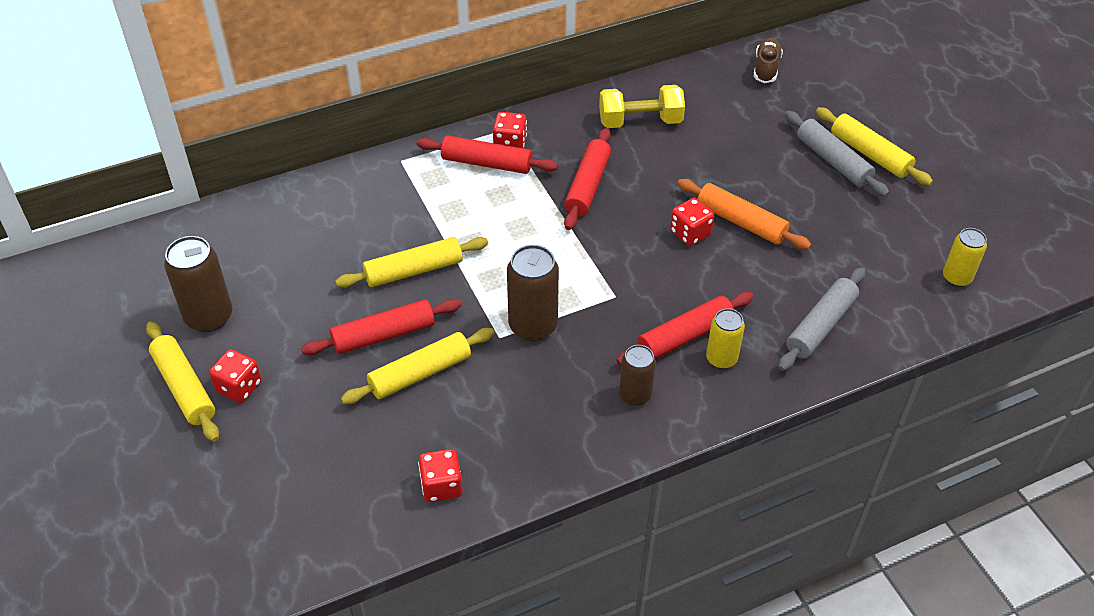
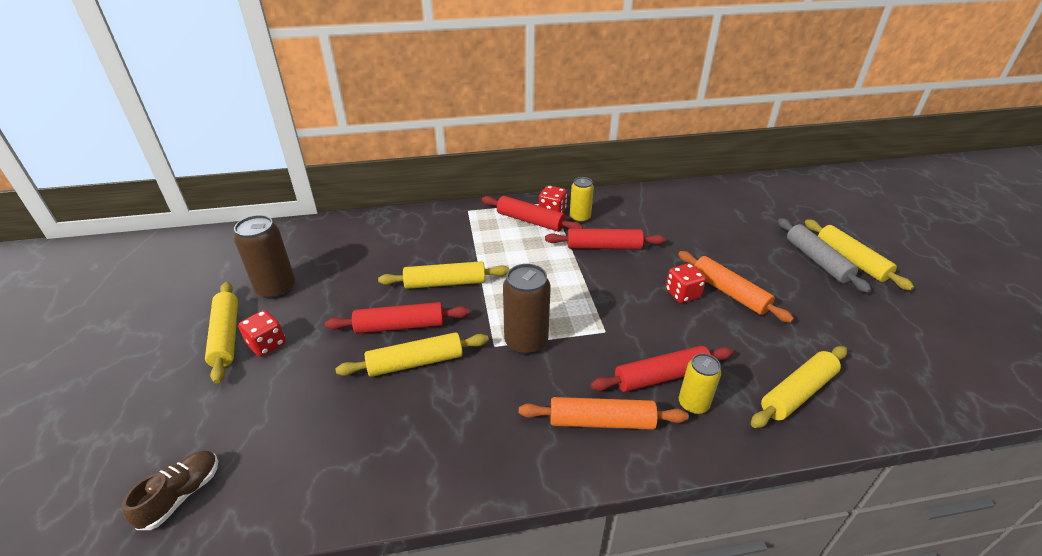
camera: 15 degrees right, 10 degrees down
red dice [418,449,463,502] -> none
red rolling pin [564,128,611,230] -> red rolling pin turned 60 degrees clockwise [545,229,666,249]
yellow dumbbell [599,85,685,128] -> none
brown can [619,345,656,406] -> orange rolling pin [519,397,689,430]
brown shoe [754,38,783,83] -> brown shoe moved to [122,450,218,530]
grey rolling pin [778,267,865,371] -> yellow rolling pin [751,346,847,428]
yellow can [943,228,987,287] -> yellow can moved to [570,177,594,223]

